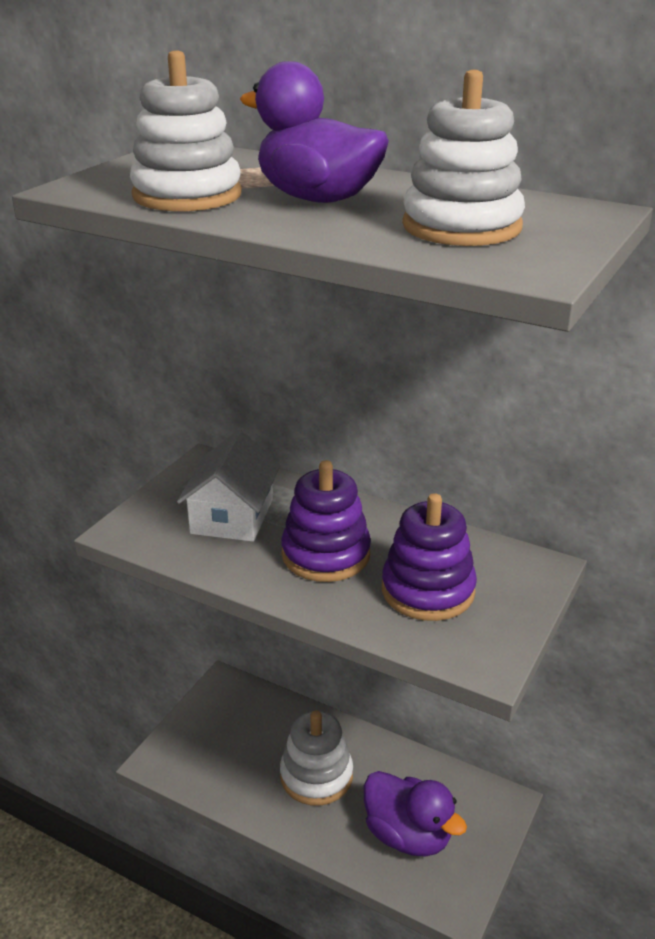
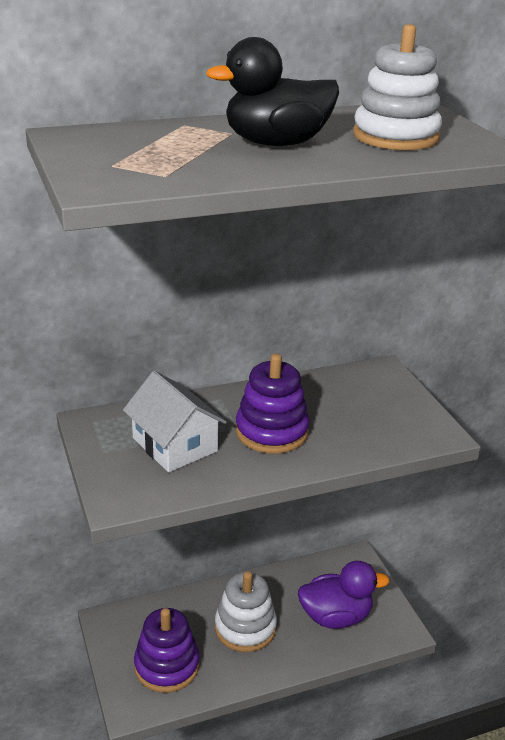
camera: 50 degrees left, 0 degrees up
white stacking toy [130,50,242,211] -> none
purple duck [240,61,389,203] -> black duck [206,37,339,146]
purple stacking toy [382,493,477,621] -> purple stacking toy moved to [134,608,200,693]

